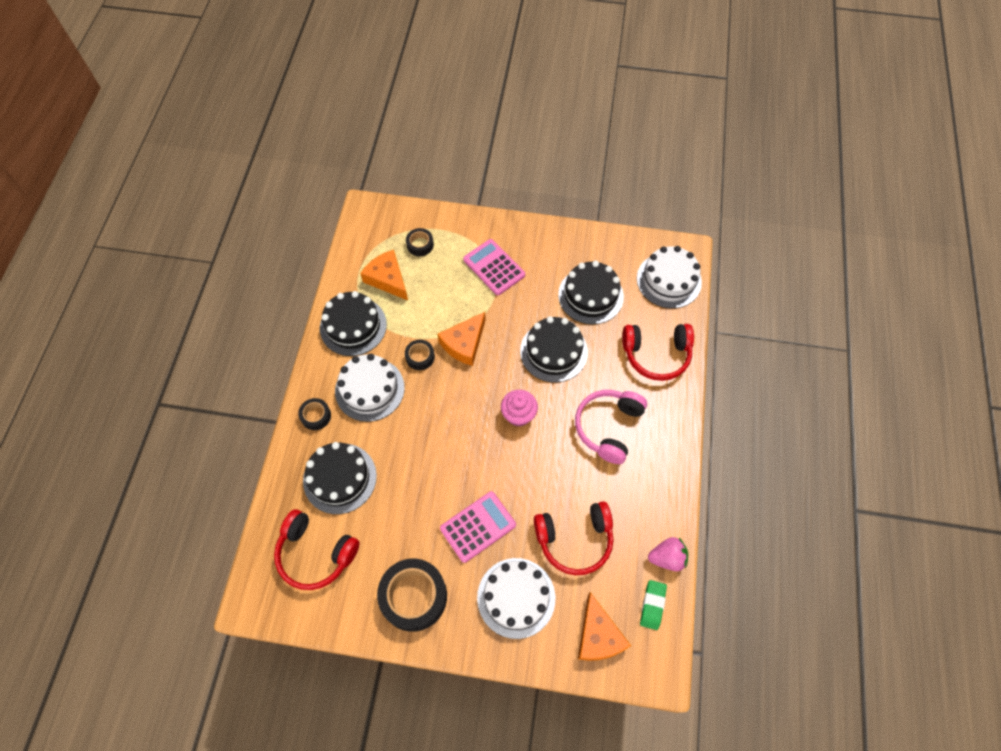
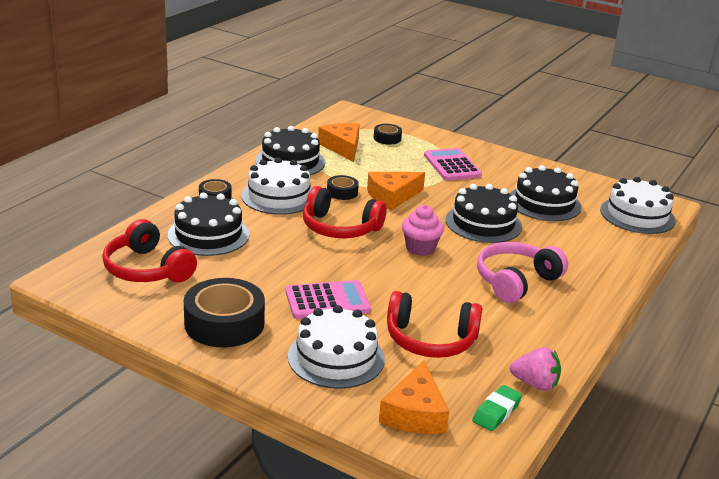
camera: 20 degrees right, 35 degrees down
red headphones [622,324,694,381] -> red headphones moved to [303,186,387,238]

